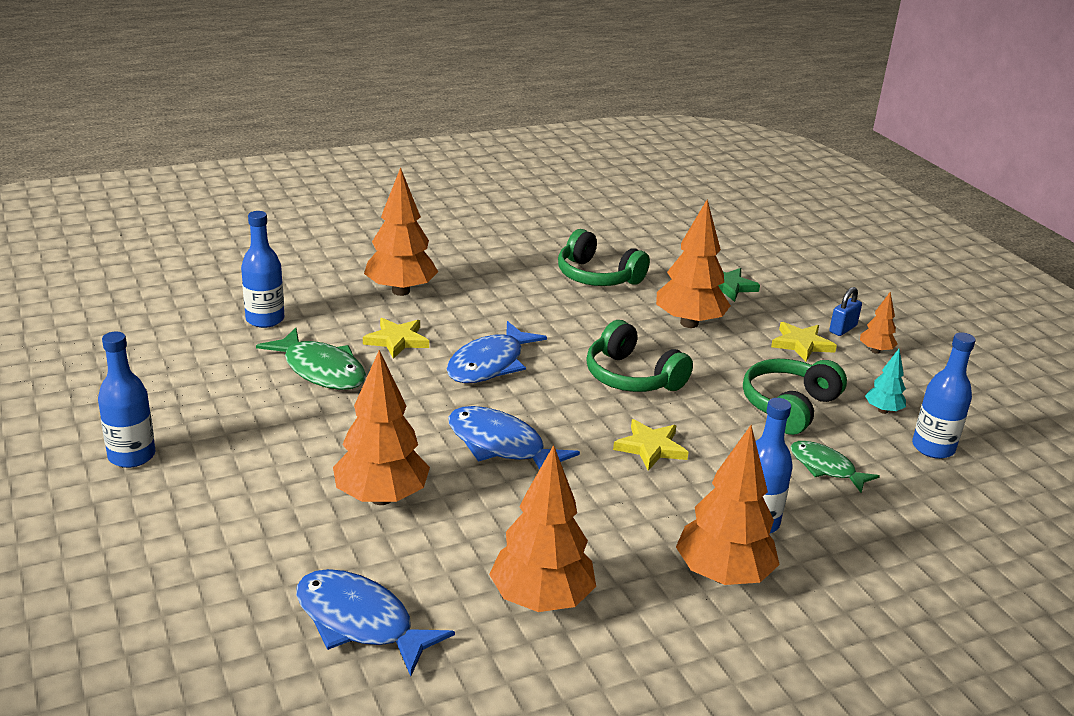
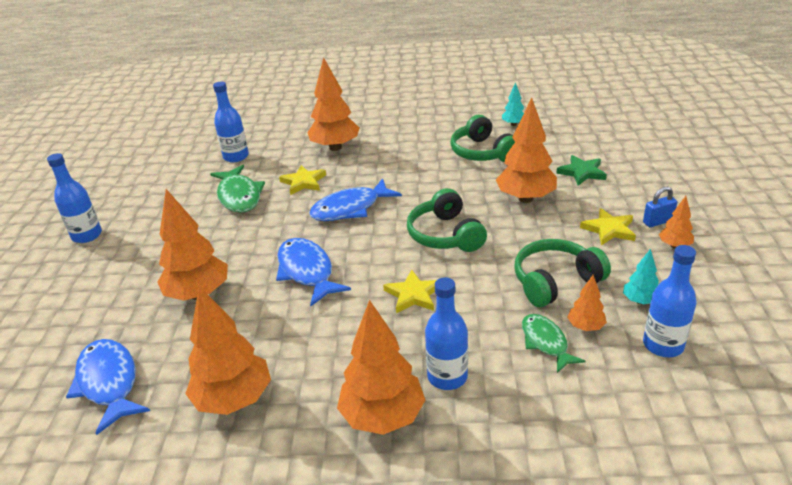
camera: 30 degrees right, 5 degrees up
none -> turquoise tree [502,82,524,126]
none -> orange tree [567,275,607,331]

